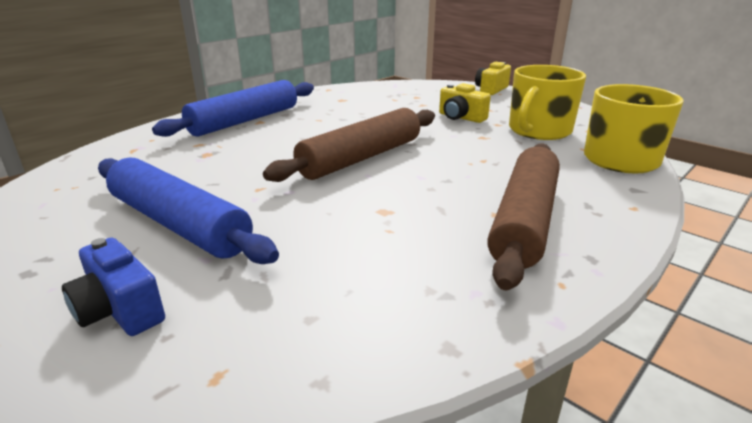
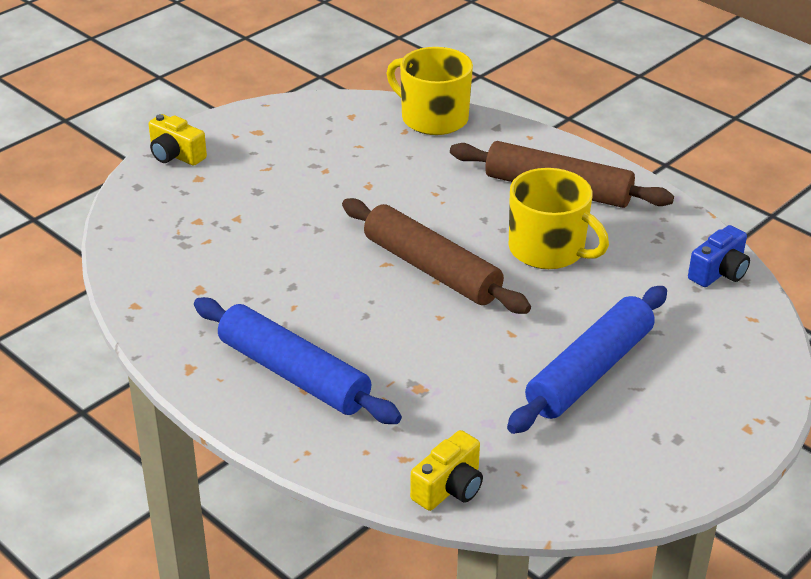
camera: 90 degrees left, 10 degrees up
blue camera [62,238,165,336] -> blue camera moved to [688,225,750,287]
yellow camera [439,83,491,123] -> yellow camera moved to [410,430,483,511]
yellow mug [509,65,586,140] -> yellow mug moved to [509,168,609,269]

